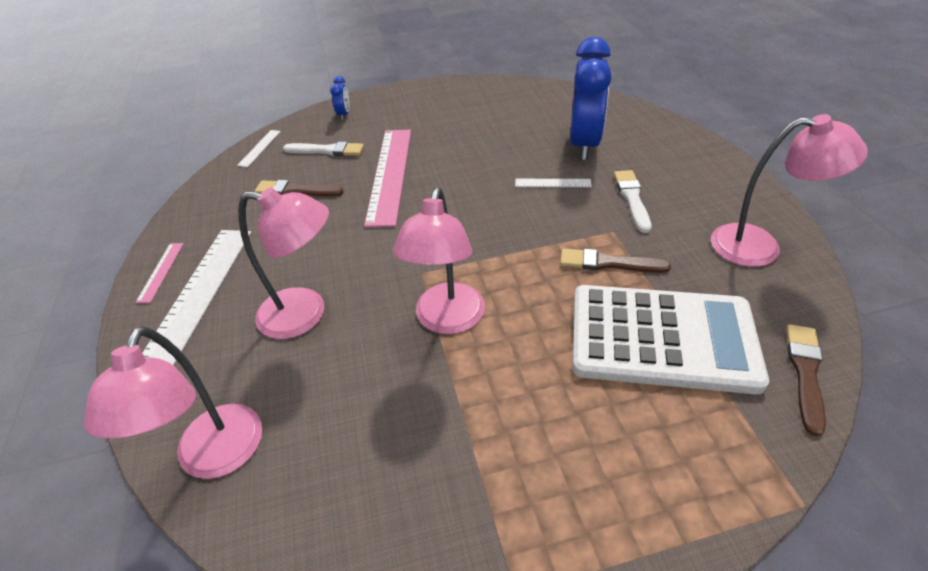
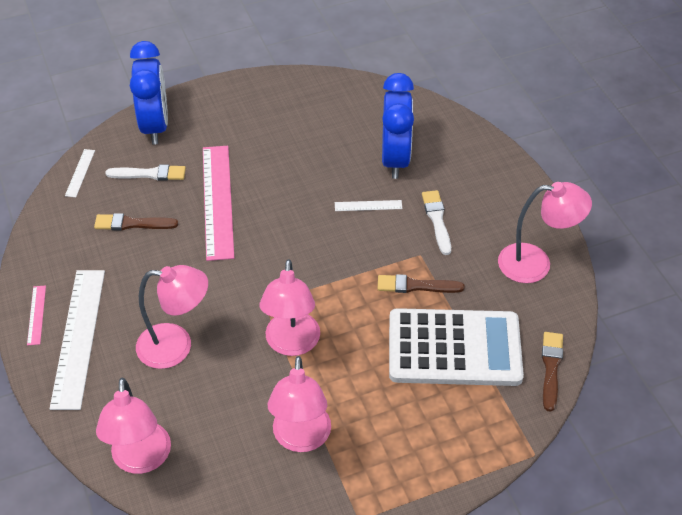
camera: 10 degrees left, 5 degrees up
blue clock [330,76,350,120] -> blue clock [130,41,168,145], size x2.40
none -> pink lamp [268,356,331,452]

